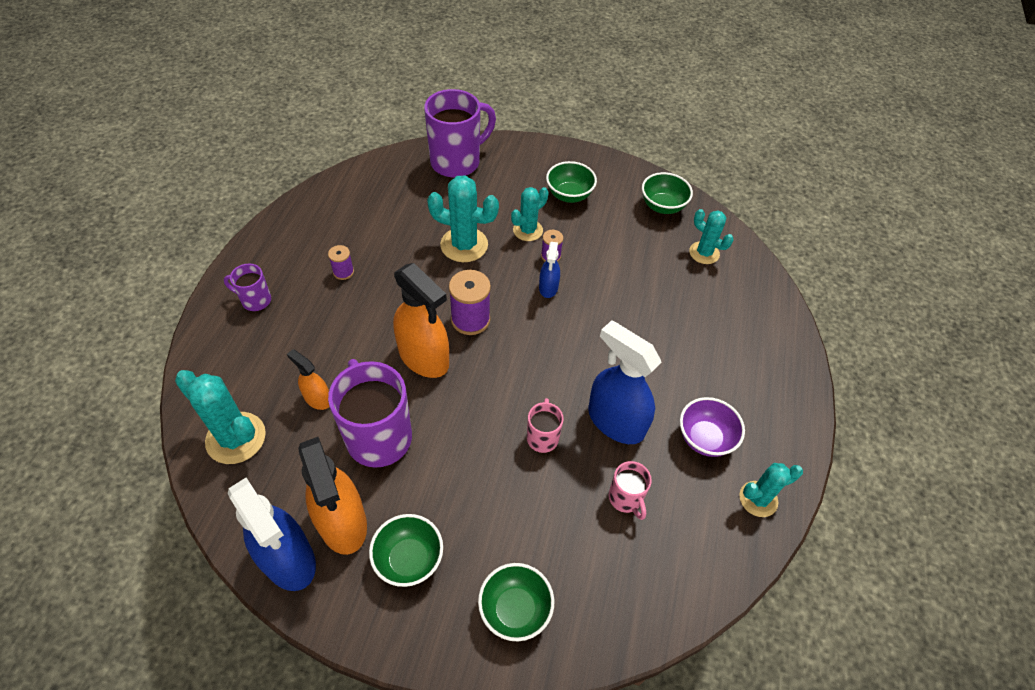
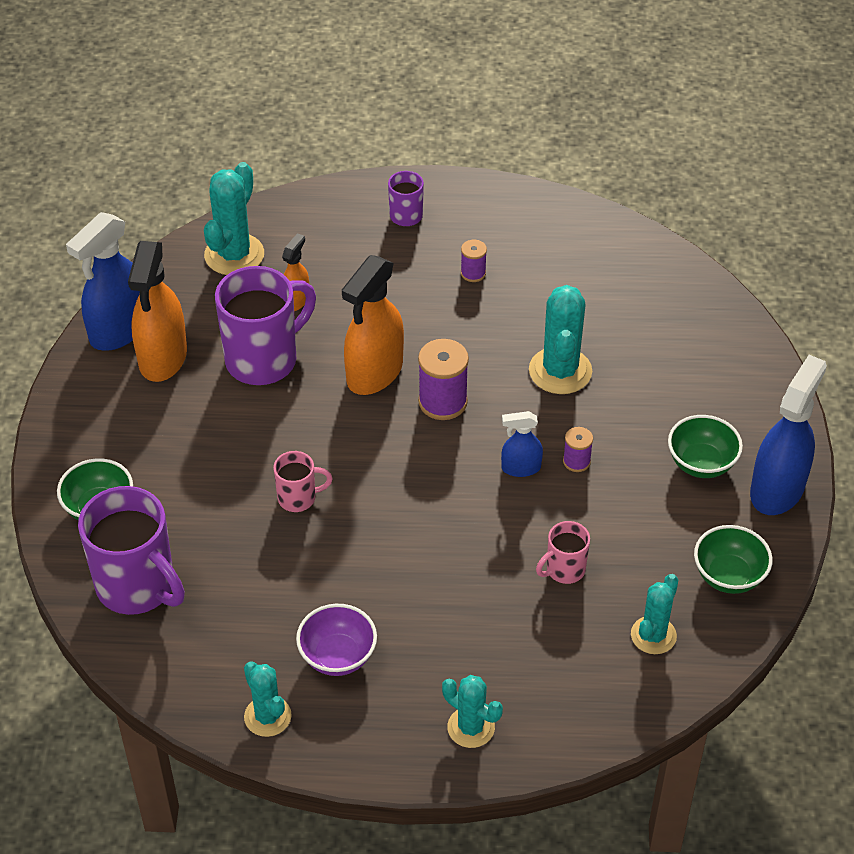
camera: 80 degrees right, 5 degrees down
orange spray bottle [298,437,367,555] -> orange spray bottle turned 45 degrees counterclockwise [128,241,187,382]
green bowl [369,514,443,587] -> none
purple mug [424,89,496,178] -> purple mug moved to [78,486,185,615]
turquoise cactus [511,187,548,241] -> turquoise cactus moved to [442,675,503,748]
blue spray bottle [588,320,662,444] -> blue spray bottle moved to [750,355,827,515]
pink mug [609,461,652,520] -> pink mug moved to [536,521,590,584]

